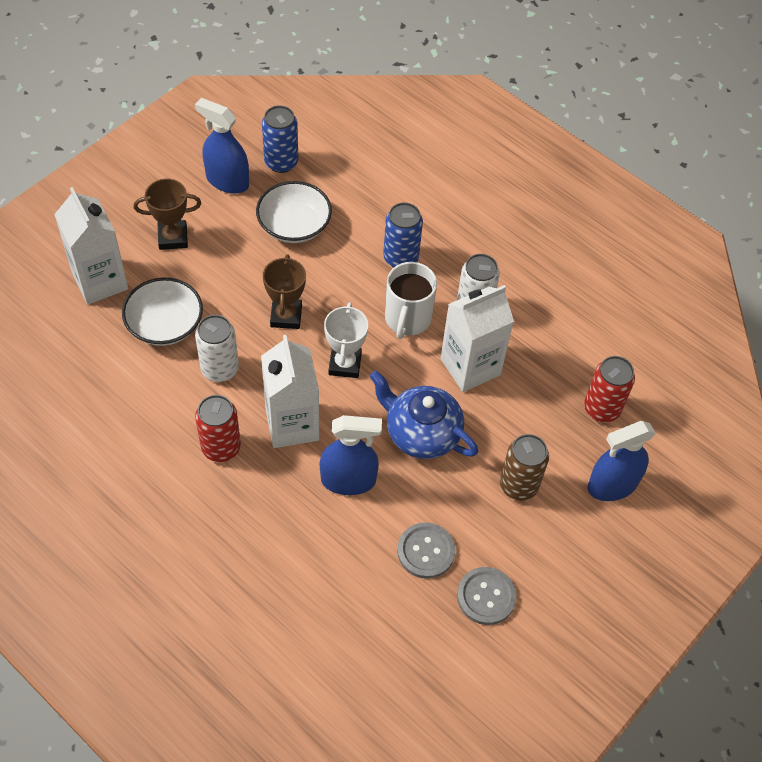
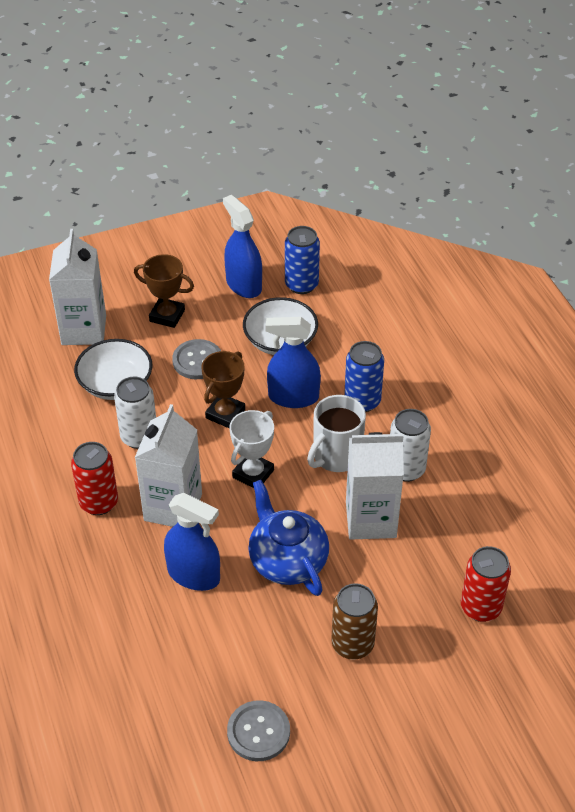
camera: 30 degrees right, 10 degrees down
grey button [397,522,455,579] -> grey button moved to [172,339,221,379]
blue spray bottle [588,421,656,501] -> blue spray bottle moved to [266,317,321,408]

